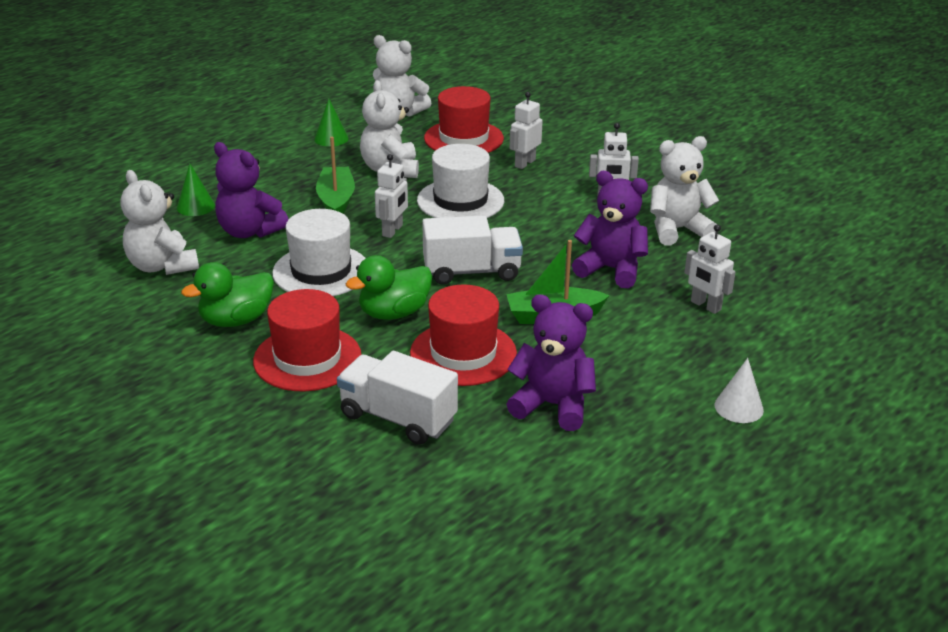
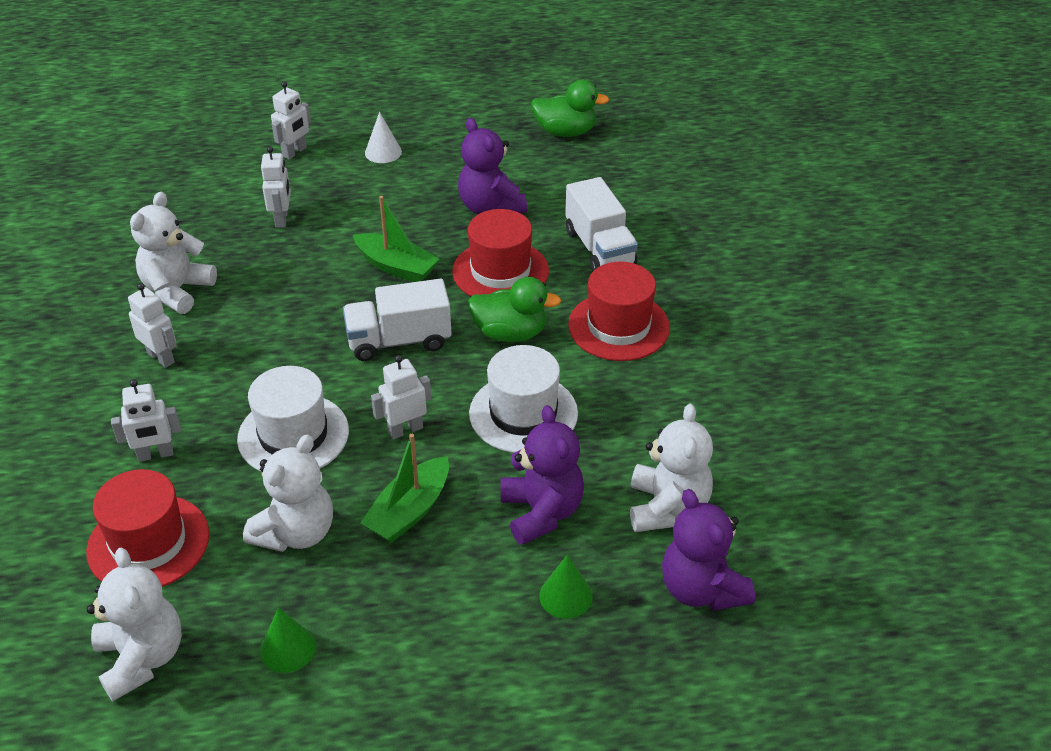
camera: 140 degrees left, 10 degrees up
green duck [181,262,274,327] -> green duck moved to [531,80,609,137]
white truck [422,216,523,285] -> white truck turned 45 degrees counterclockwise [343,279,452,361]
purple teddy bear [572,171,648,288] -> purple teddy bear moved to [662,489,755,611]
white teddy bear [650,136,719,245] -> white teddy bear turned 90 degrees clockwise [130,192,217,314]
none -> white robot [271,81,311,159]

